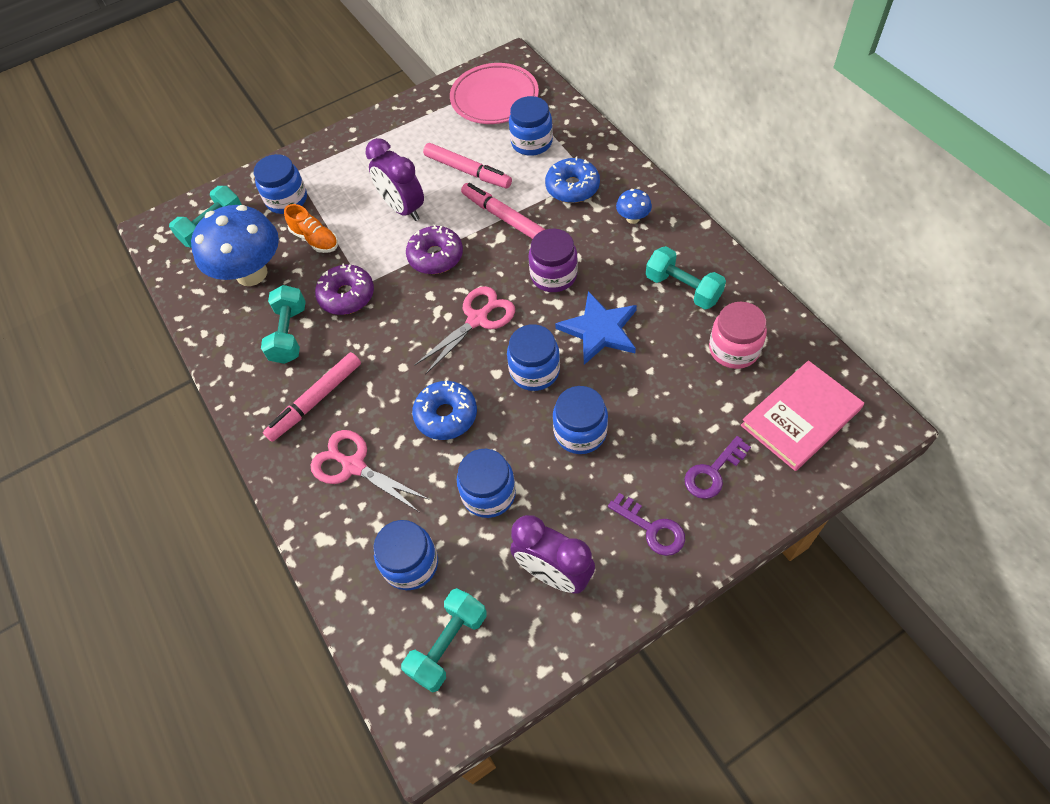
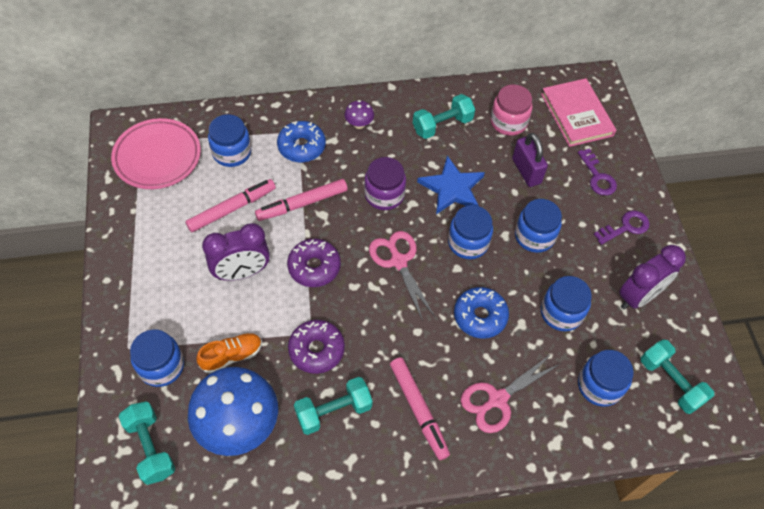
camera: 75 degrees left, 0 degrees up
turquoise dumbbell [261,285,306,364] -> turquoise dumbbell turned 45 degrees counterclockwise [294,377,373,435]
blue mushroom [616,189,652,224] -> purple mushroom [345,100,374,129]
none -> purple padlock [512,133,548,187]

